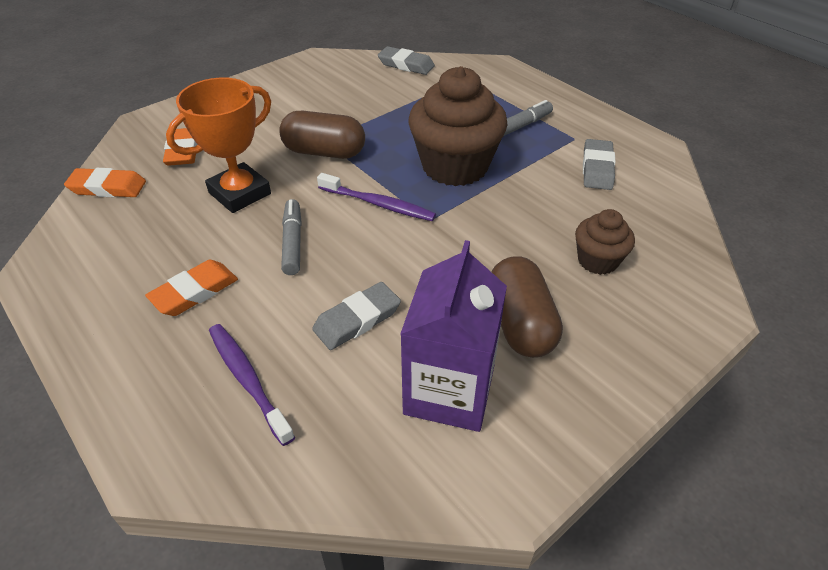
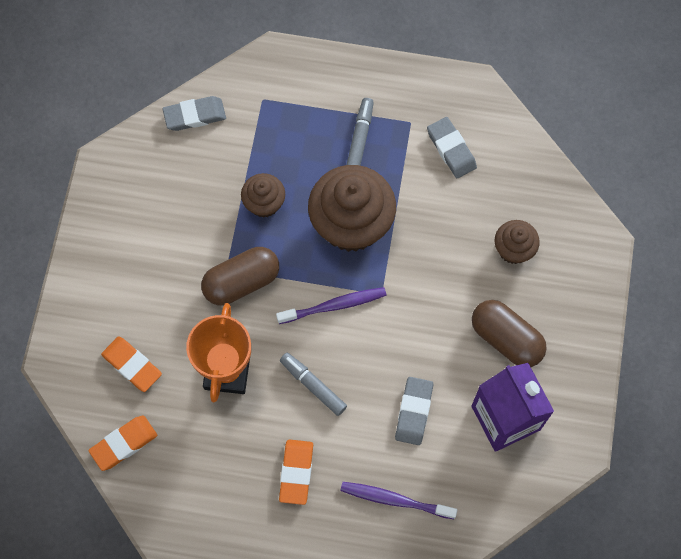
camera: 40 degrees left, 25 degrees up
none -> brown cupcake [241,173,285,218]

